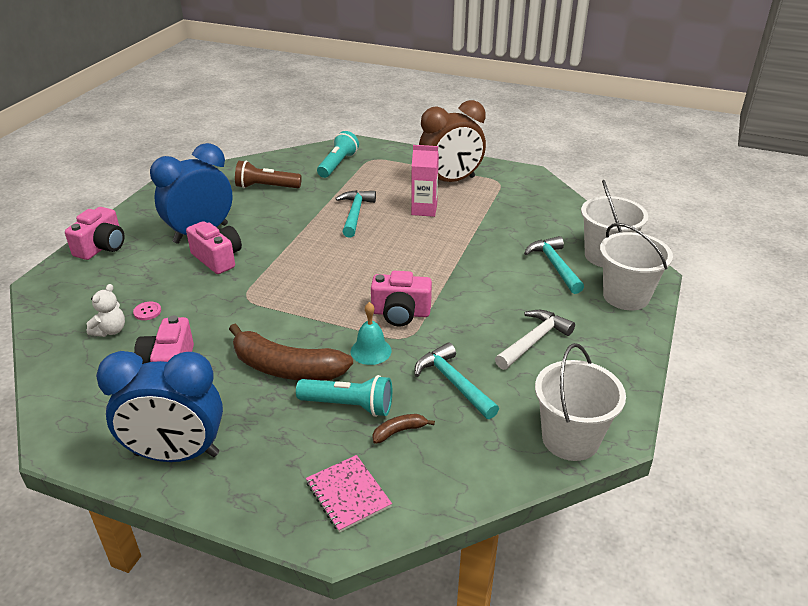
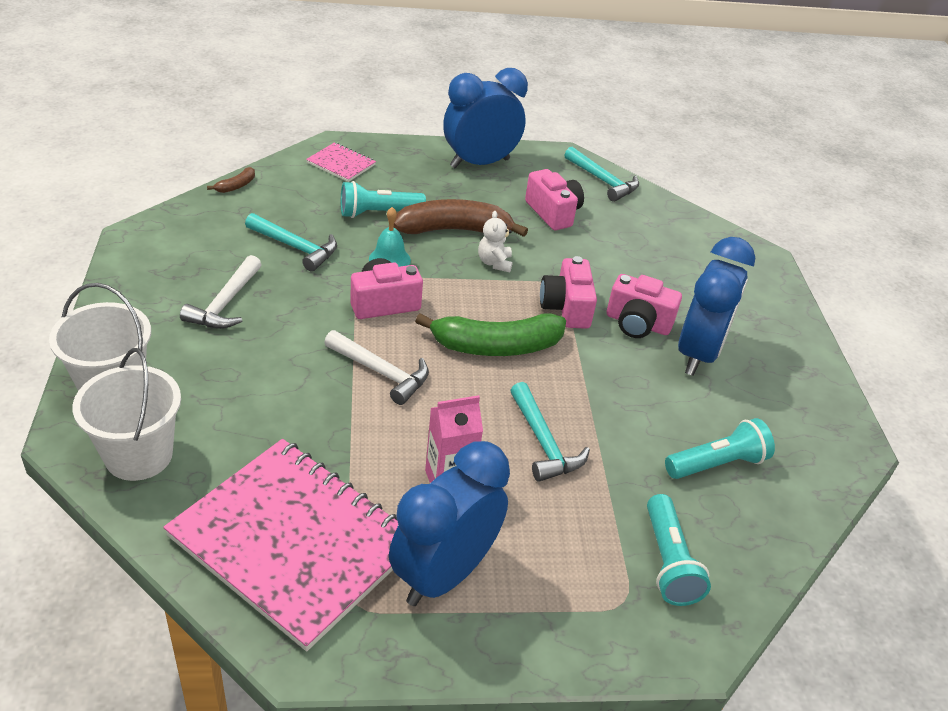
camera: 150 degrees right, 5 degrees up
pink camera [65,207,125,260] -> pink camera moved to [540,256,597,329]
white teddy bear [87,284,125,337] -> white teddy bear moved to [478,211,513,272]
pink button [133,302,161,320] -> none
brown flashlight [235,160,302,188] -> turquoise flashlight [665,418,775,479]
brown banana [373,414,435,444] -> brown banana moved to [207,167,255,193]
brown clock [419,100,486,182] -> blue clock [389,441,510,606]
turquoise hammer [524,236,584,294] -> turquoise hammer moved to [564,147,639,202]
white bucket [535,343,626,461] -> none
none -> pink notebook [163,439,398,651]
none -> white hammer [324,330,429,405]
none -> green banana [415,313,566,356]

